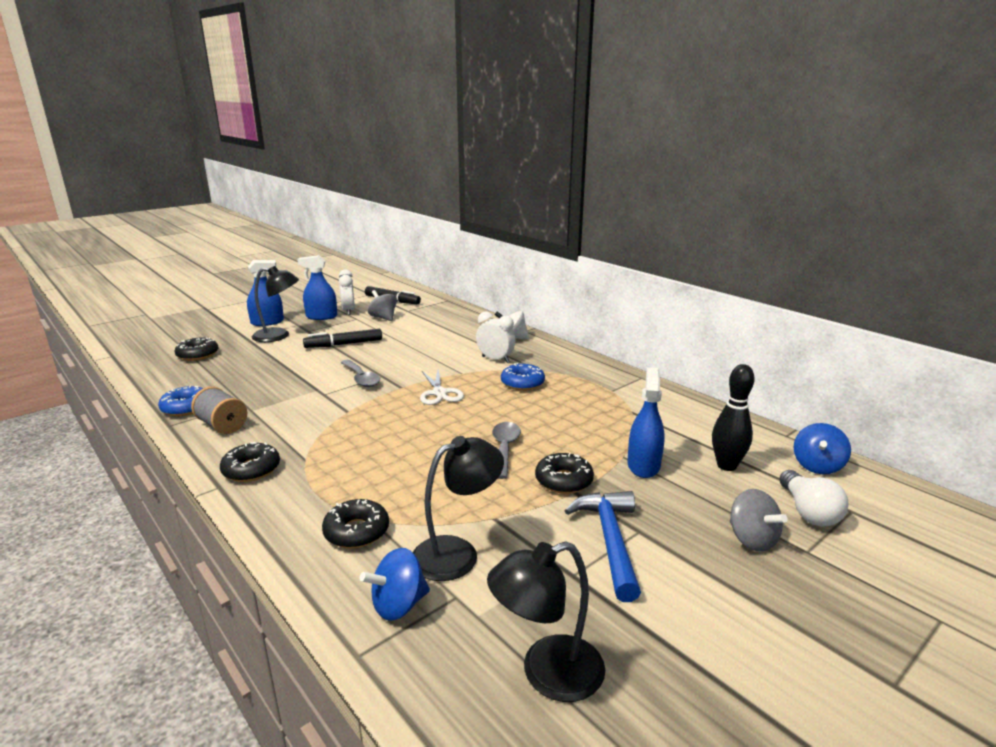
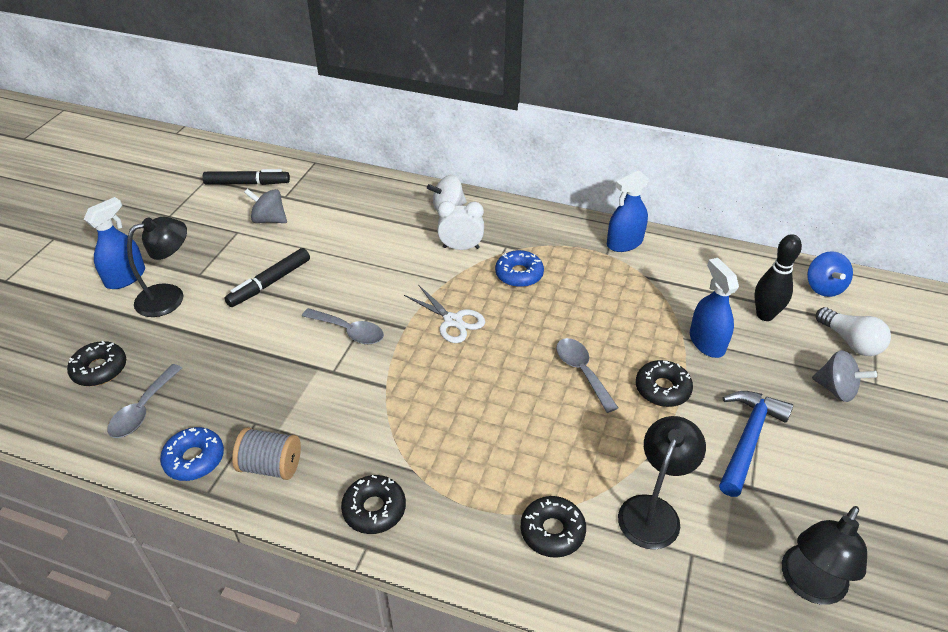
camera: 30 degrees left, 20 degrees up
blue spray bottle [297,255,337,320] -> blue spray bottle moved to [607,170,649,252]
white clock [339,269,355,315] -> none
blue spinning top [360,548,430,621] -> none
blue hammer [565,491,641,602] -> blue hammer turned 60 degrees clockwise [719,391,793,497]
none -> grey spoon [107,364,182,438]

